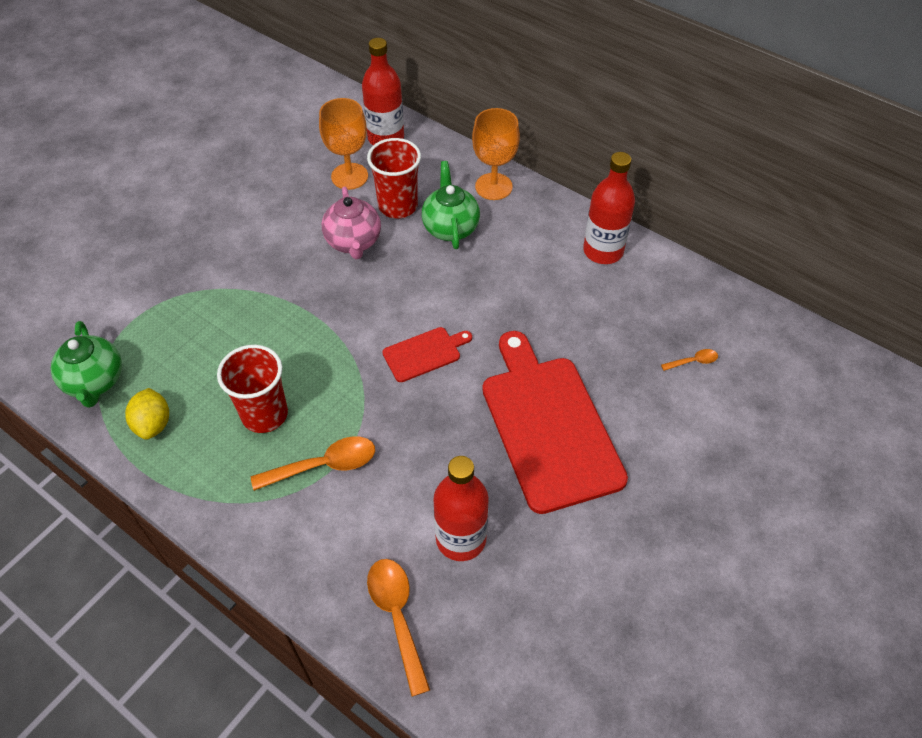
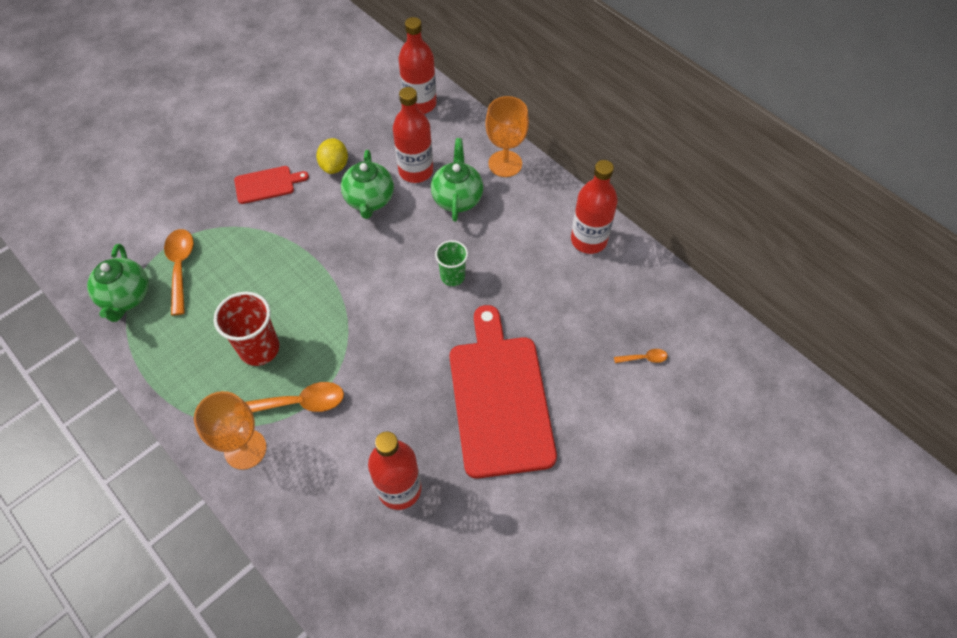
camera: 10 degrees right, 5 degrees up
yellow lemon [125,388,169,440] -> yellow lemon moved to [316,138,348,174]
orange goblet [319,98,368,190] -> orange goblet moved to [194,391,266,470]
pink teapot [322,187,381,259] -> green teapot [341,150,394,219]
red cup [367,138,421,218] -> red bottle [393,87,433,183]
orange spoon [367,559,430,697] -> orange spoon moved to [164,229,194,316]
red cutting board [382,327,472,382] -> red cutting board moved to [234,166,309,204]
none -> green cup [435,240,468,286]

